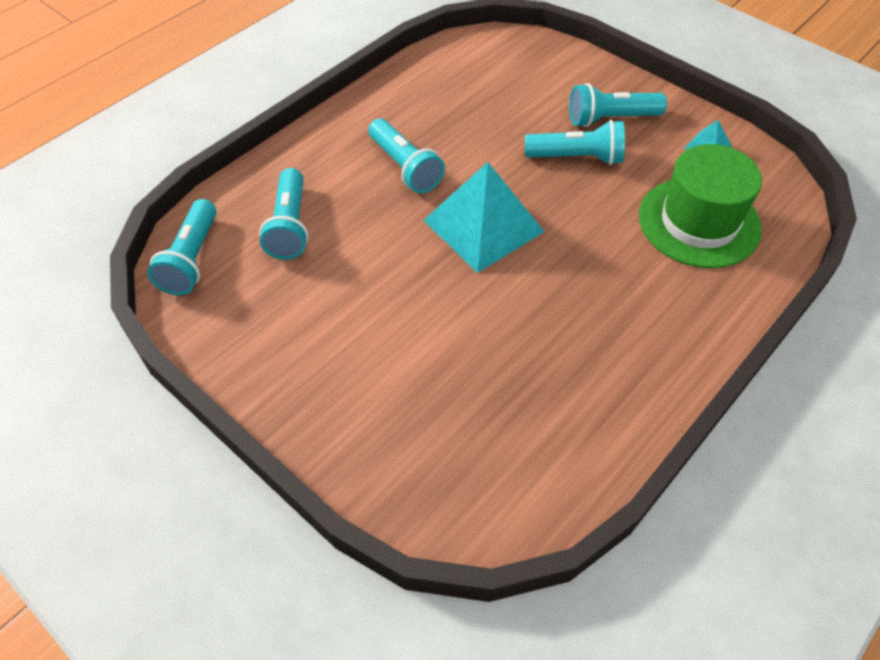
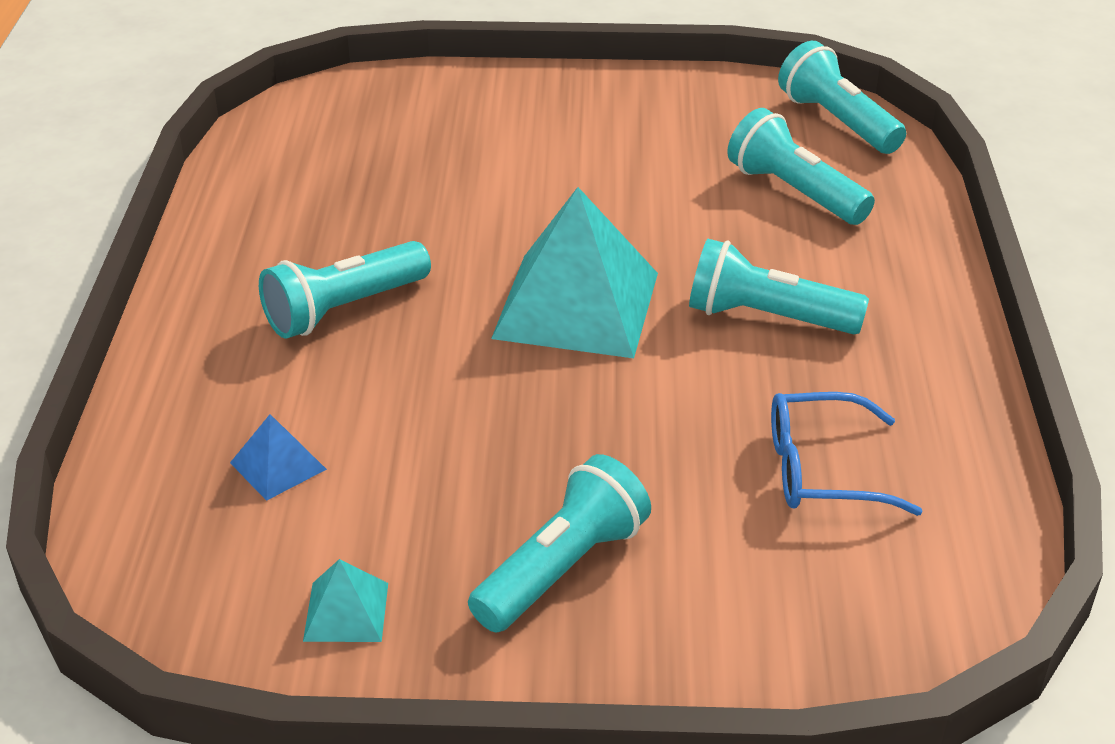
camera: 140 degrees right, 15 degrees down
turquoise flashlight [525,120,625,165] -> turquoise flashlight moved to [259,241,431,338]
green hat [639,144,762,268] -> blue pyramid [230,414,327,501]
none -> blue glasses [771,392,922,516]

